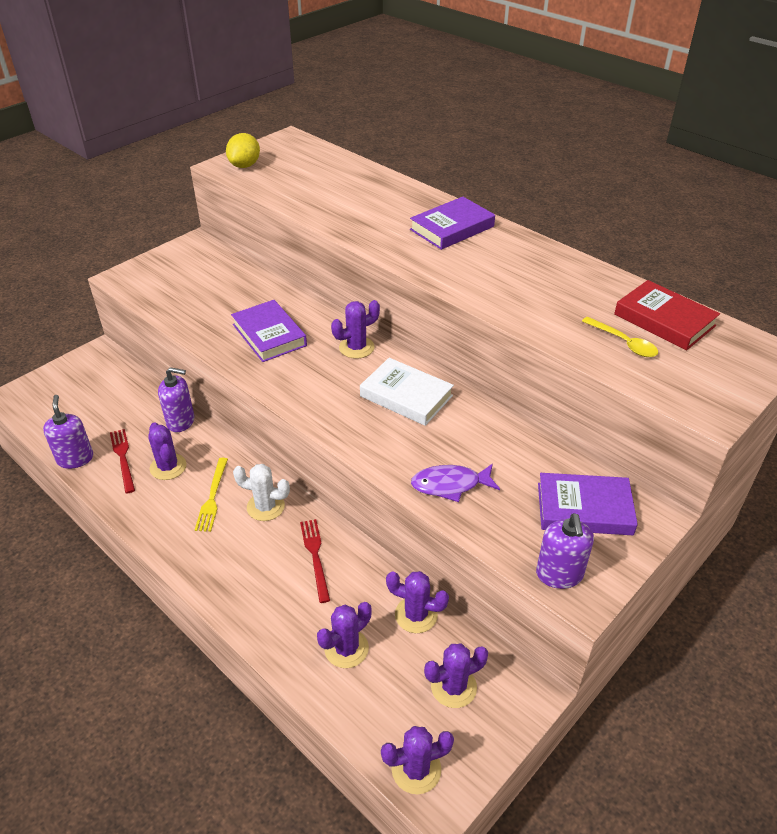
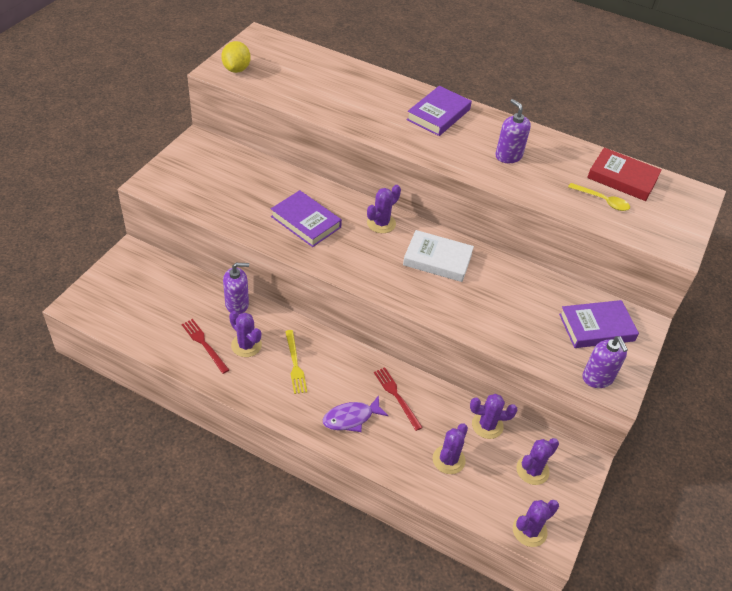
camera: 20 degrees left, 5 degrees up
purple soap dispenser [43,395,93,469] -> purple soap dispenser moved to [495,99,531,163]
white cactus [233,464,290,521] -> none
purple fish [411,464,500,502] -> purple fish moved to [323,395,389,432]

